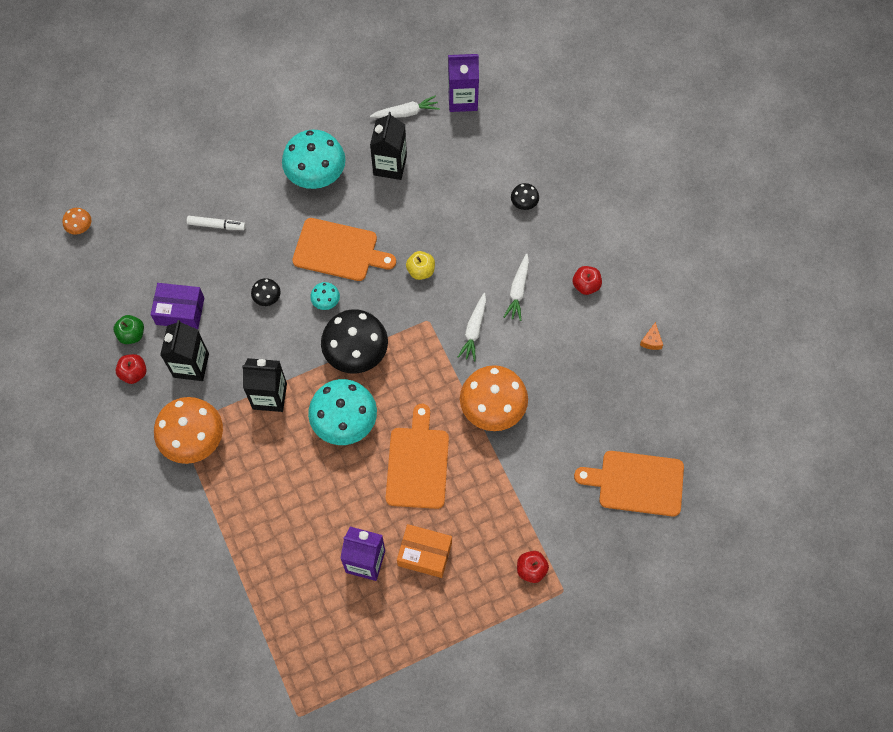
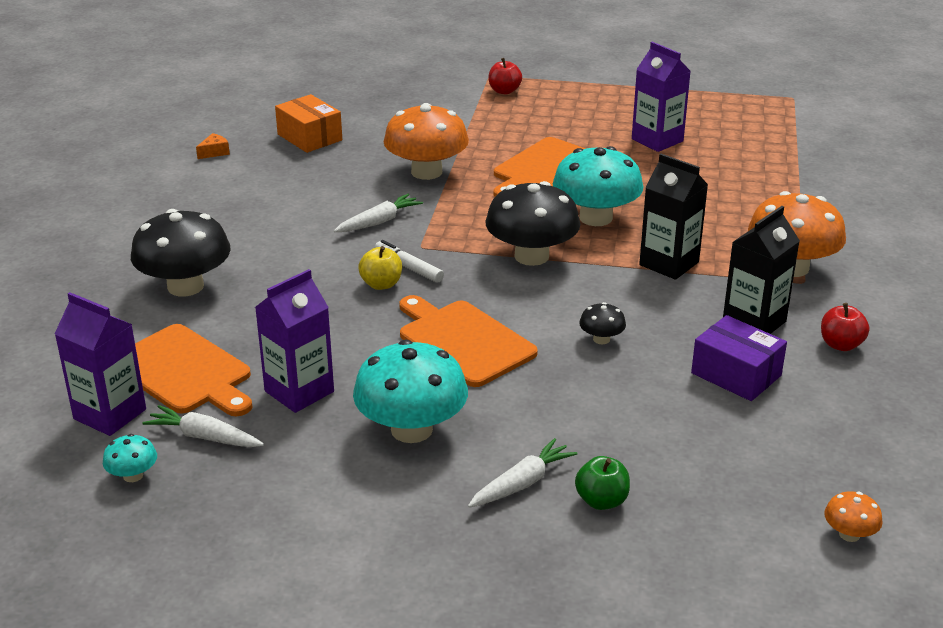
camera: 145 degrees left, 35 degrees down
green apple [113,315,144,344] -> green apple moved to [575,456,630,510]
white marker [187,216,246,230] -> white marker moved to [375,240,444,283]
turquoise mushroom [310,282,340,310] -> turquoise mushroom moved to [103,434,157,482]
black carton [370,112,407,180] -> purple carton [255,269,334,413]
orange box [397,524,452,578] -> orange box moved to [275,94,342,153]
white carrot [504,254,529,321] -> white carrot moved to [468,438,577,508]
black mushroom [511,183,539,210] -> black mushroom [131,209,231,297], size x2.22
red apple [573,266,602,295] -> none
orange cutting board [574,451,684,517] -> orange cutting board moved to [135,324,252,416]

